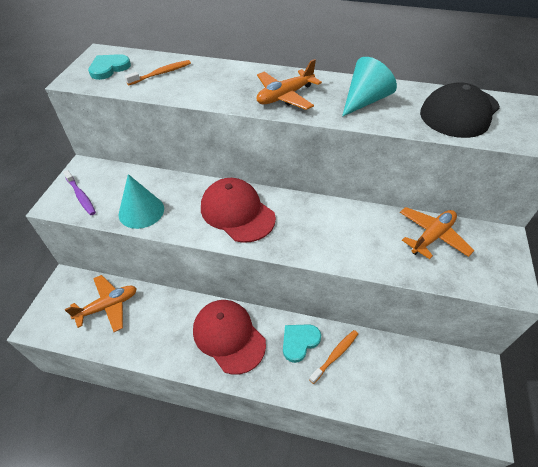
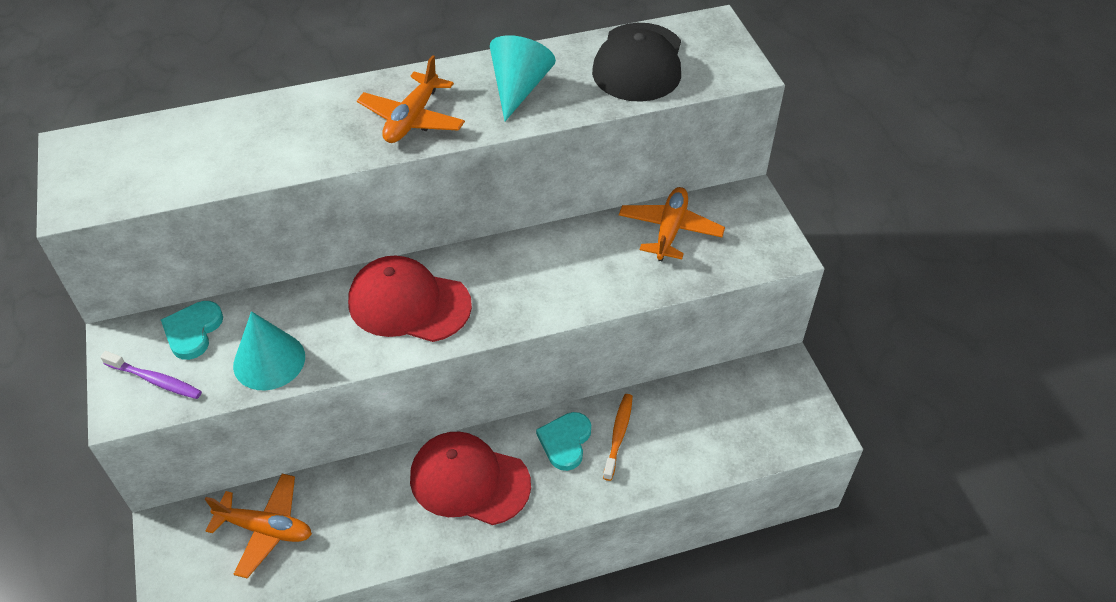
camera: 30 degrees left, 0 degrees up
orange plane [65,275,137,332] -> orange plane turned 75 degrees clockwise [205,474,312,579]
turquoise heart [88,54,131,80] -> turquoise heart moved to [161,301,223,360]
orange toothbrush [125,60,191,85] -> none

